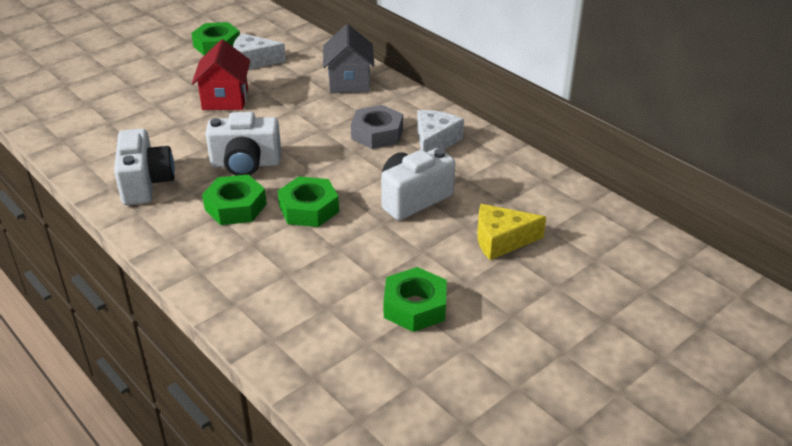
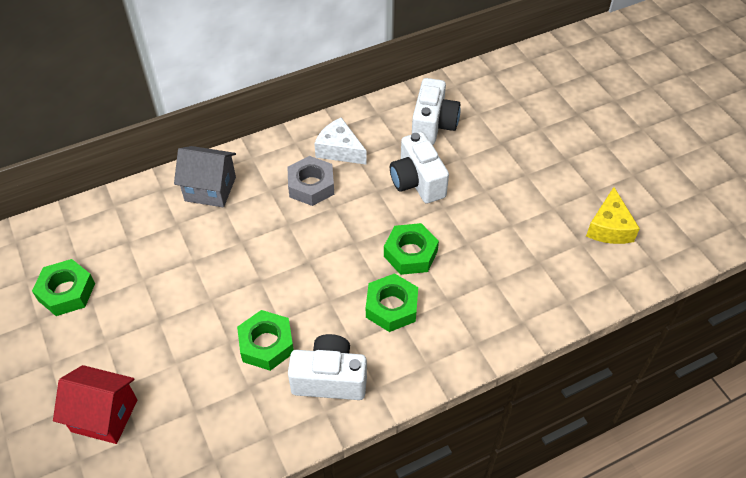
camera: 75 degrees left, 15 degrees up
red house [192,39,250,110] -> red house moved to [53,365,137,444]
white camera [206,112,281,176] -> white camera moved to [412,78,460,145]
white cheese [233,33,286,70] -> none
green nut [383,267,447,332] -> green nut moved to [237,310,294,371]
yellow cheese [477,204,546,260] -> yellow cheese moved to [586,187,640,244]

